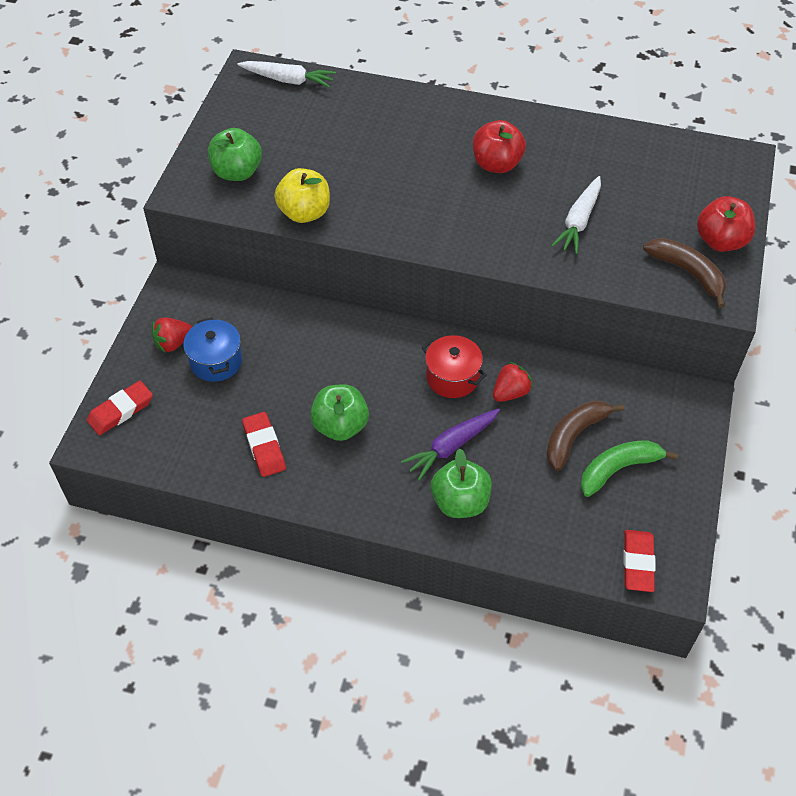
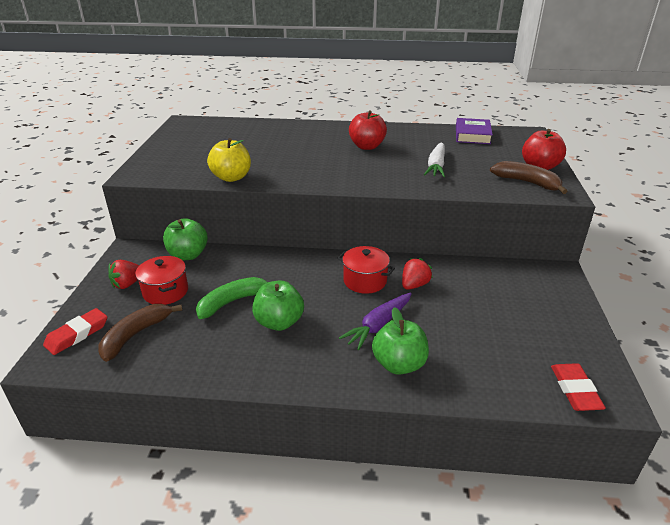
camera: 10 degrees left, 20 degrees down
blue pot [183,317,242,382] -> red pot [135,256,188,305]
green apple [208,128,262,181] -> green apple moved to [163,218,208,260]
white carrot [237,61,336,88] -> none
red eraser [242,412,286,477] -> none
brown banana [546,401,625,471] -> brown banana moved to [98,304,182,362]
green banana [581,440,678,497] -> green banana moved to [196,277,268,319]
none -> purple book [456,118,493,144]

